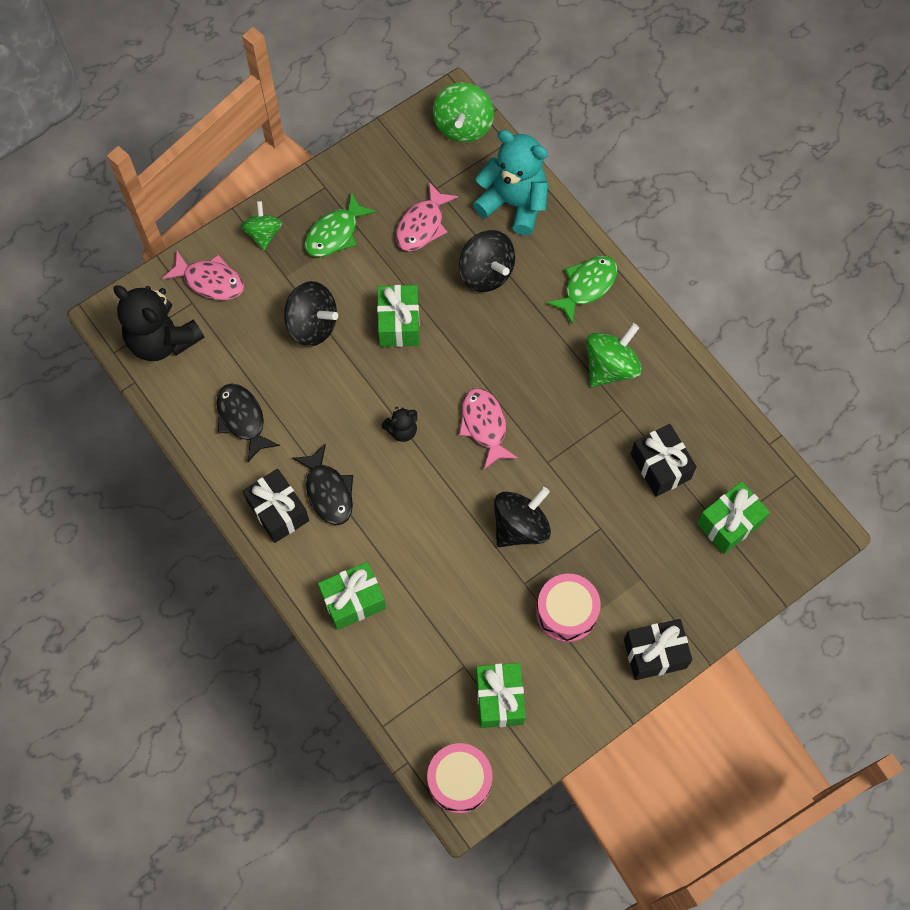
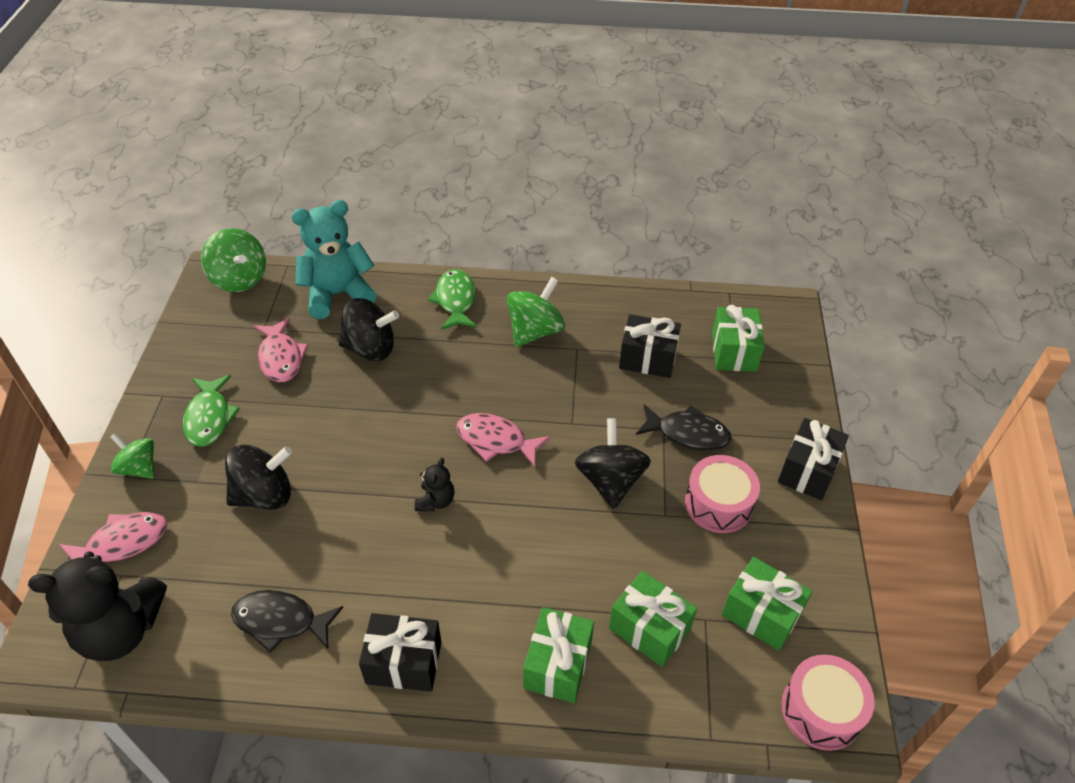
camera: 50 degrees left, 20 degrees down
black fish [292,443,353,525] -> black fish moved to [636,404,731,450]
green gift [377,285,420,347] -> green gift moved to [609,571,697,667]
green spinning top [586,323,642,387] -> green spinning top turned 45 degrees clockwise [507,277,565,347]

